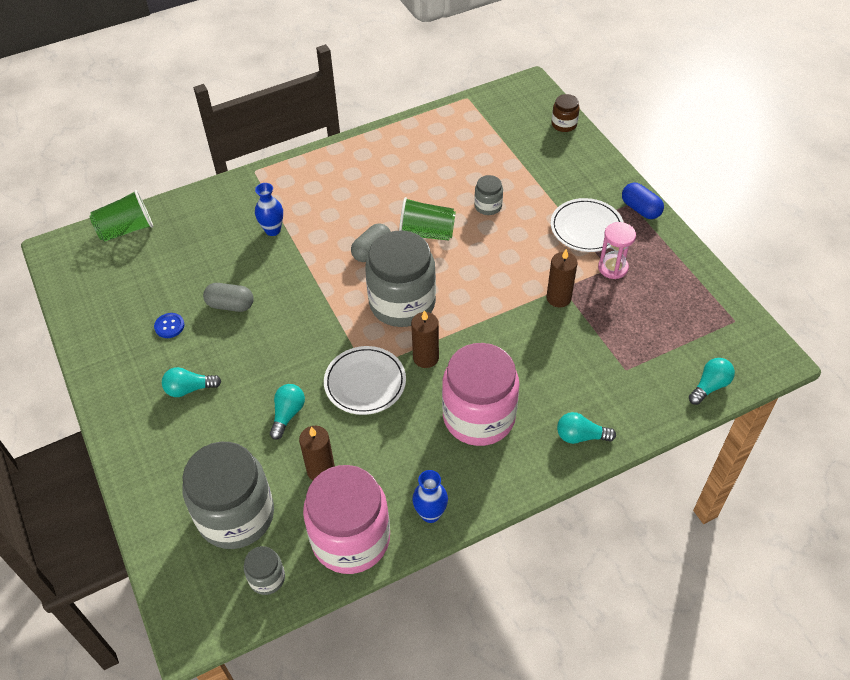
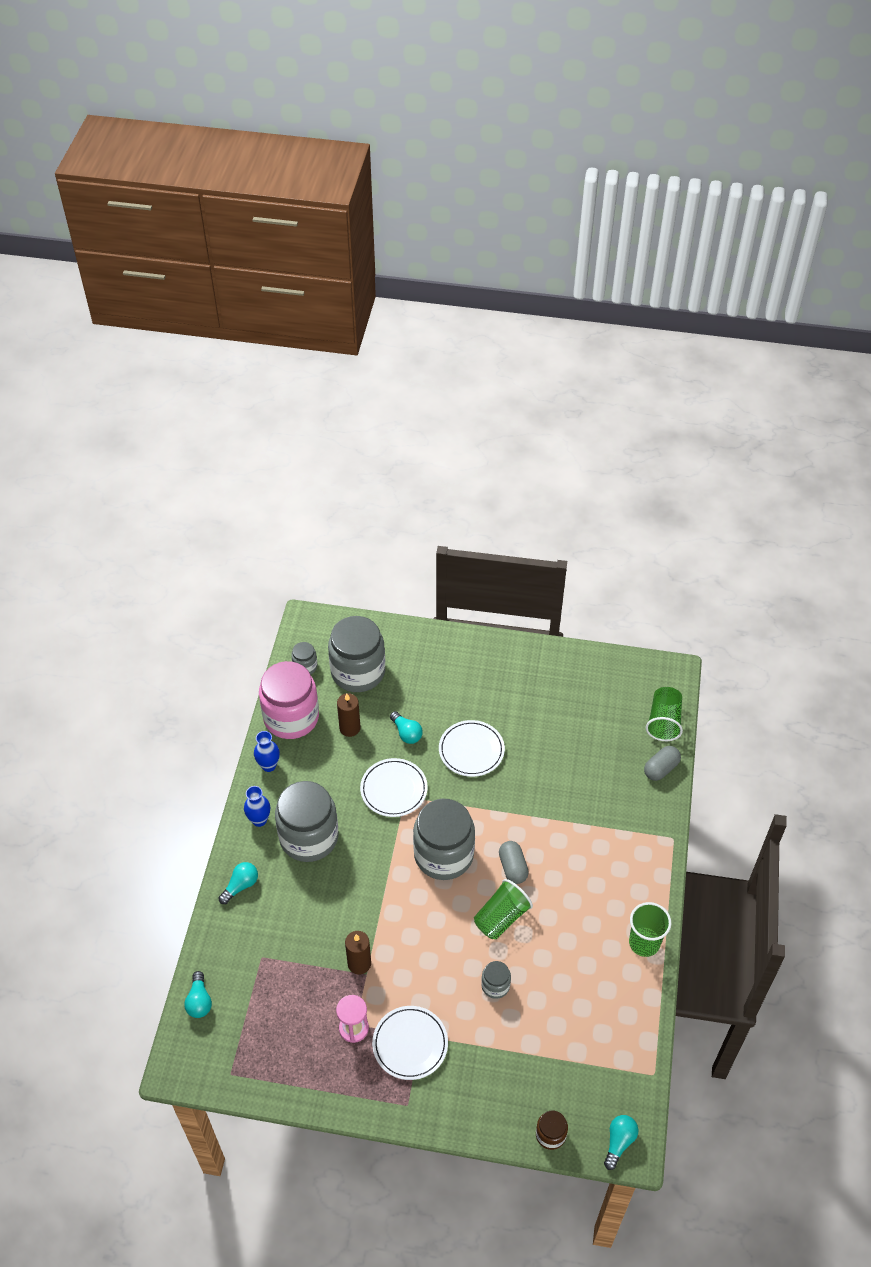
camera: 125 degrees right, 0 degrees up
blue button [154,313,185,338] -> none
turquoise light bulb [162,367,221,397] -> turquoise light bulb moved to [604,1115,638,1170]
grey capsule [203,283,254,312] -> grey capsule moved to [644,746,681,781]
blue vase [255,183,283,236] -> blue vase moved to [244,786,270,827]
brown candle [411,310,439,368] -> none
pink jar [442,343,519,446] -> grey jar [275,781,338,862]
blue capsule [622,183,664,219] -> none
none -> white plate [439,720,505,777]
none -> green cup [629,902,671,957]

